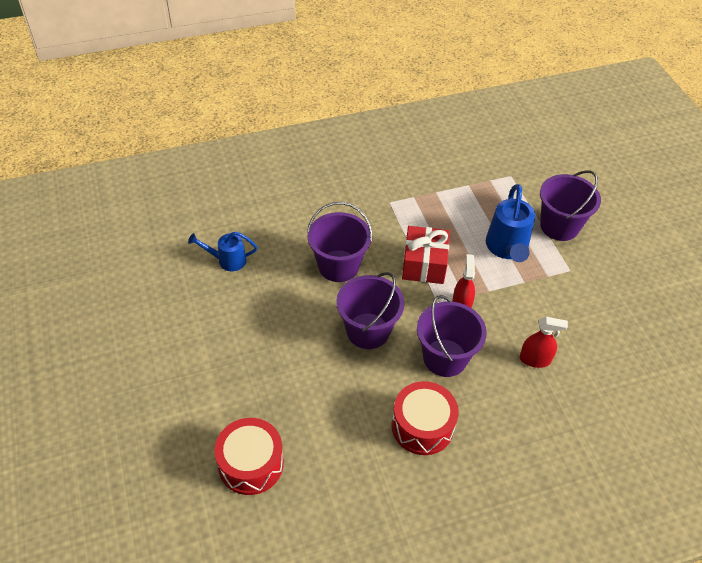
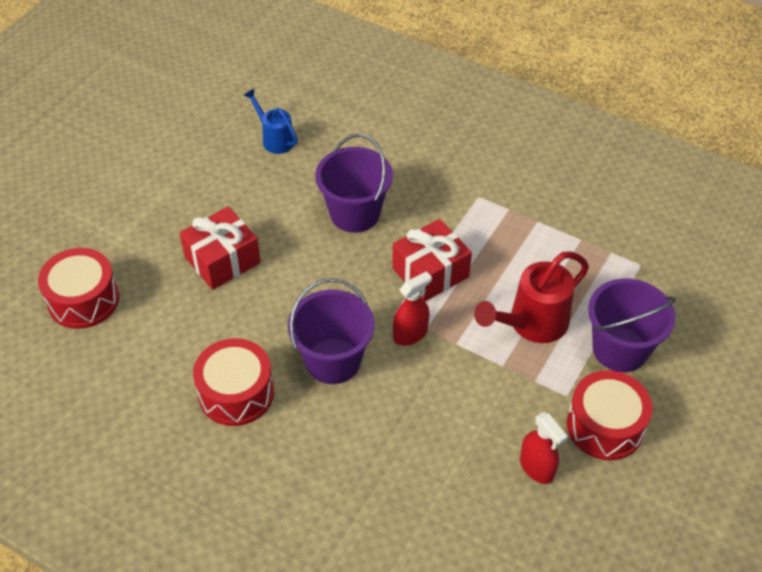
camera: 50 degrees right, 0 degrees up
purple bucket [336,272,404,349] -> none
blue watering can [486,184,535,262] -> red watering can [474,251,589,343]
red spray bottle [520,317,568,368] -> red spray bottle moved to [520,412,568,484]
none -> red gift [180,207,261,290]
none -> red drum [567,370,653,460]

